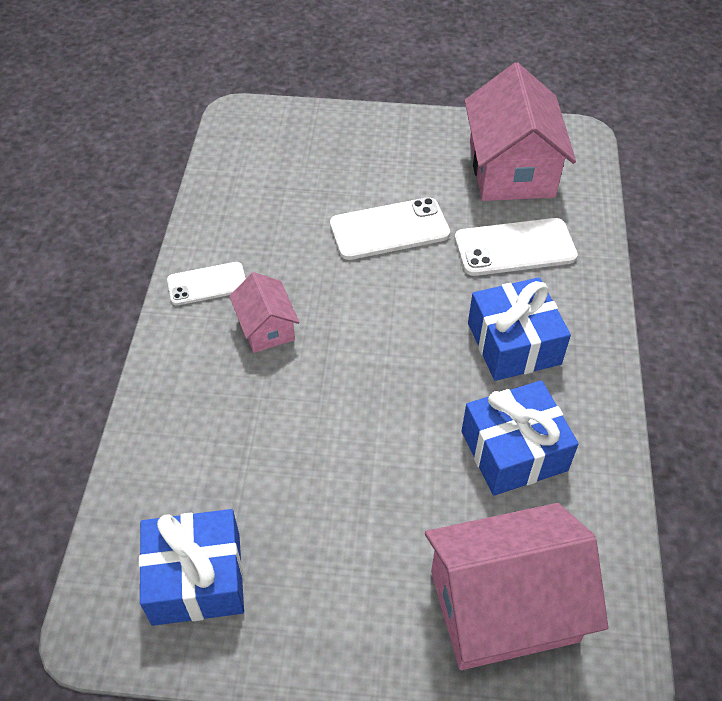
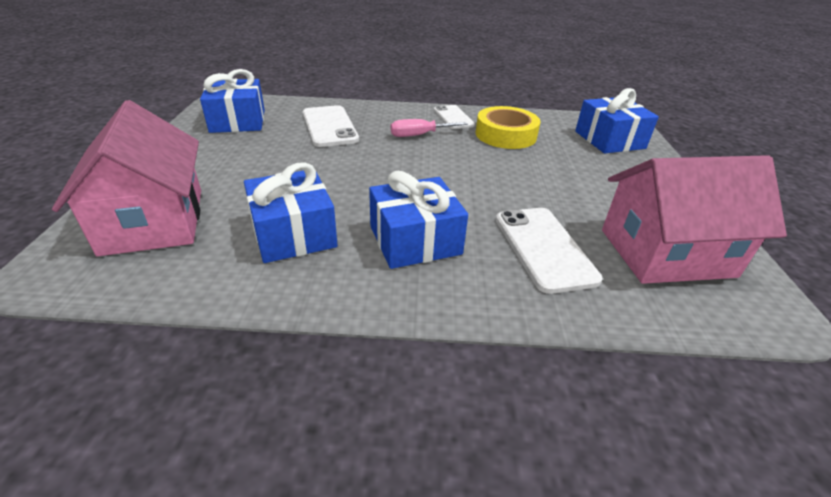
camera: 85 degrees right, 15 degrees down
pink house [229,272,300,353] -> pink screwdriver [391,119,468,137]
white phone [330,197,450,260] -> white phone moved to [303,105,359,147]
none -> yellow tape [476,106,540,149]
none -> blue gift [575,88,659,153]

